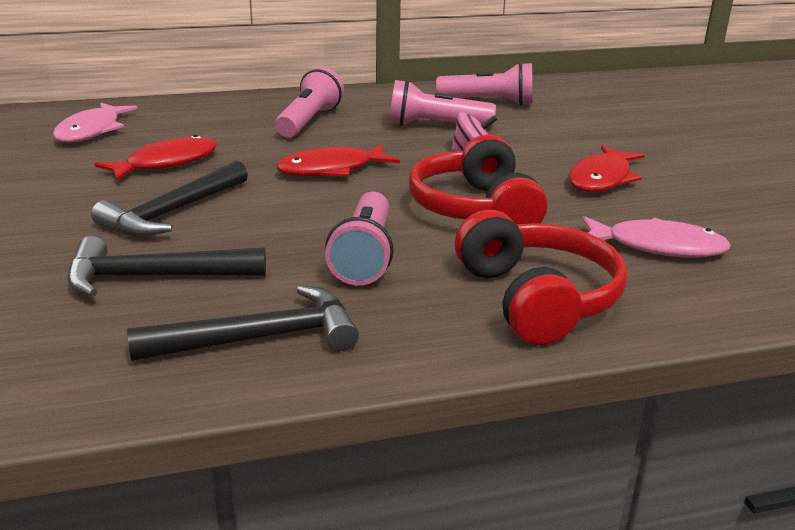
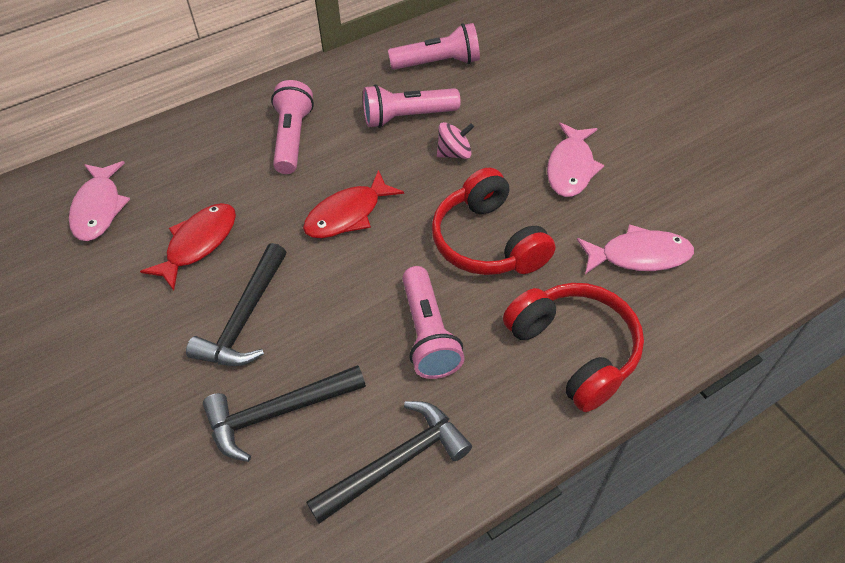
camera: 15 degrees left, 25 degrees up
red fish [568,145,645,192] -> pink fish [547,122,604,197]

